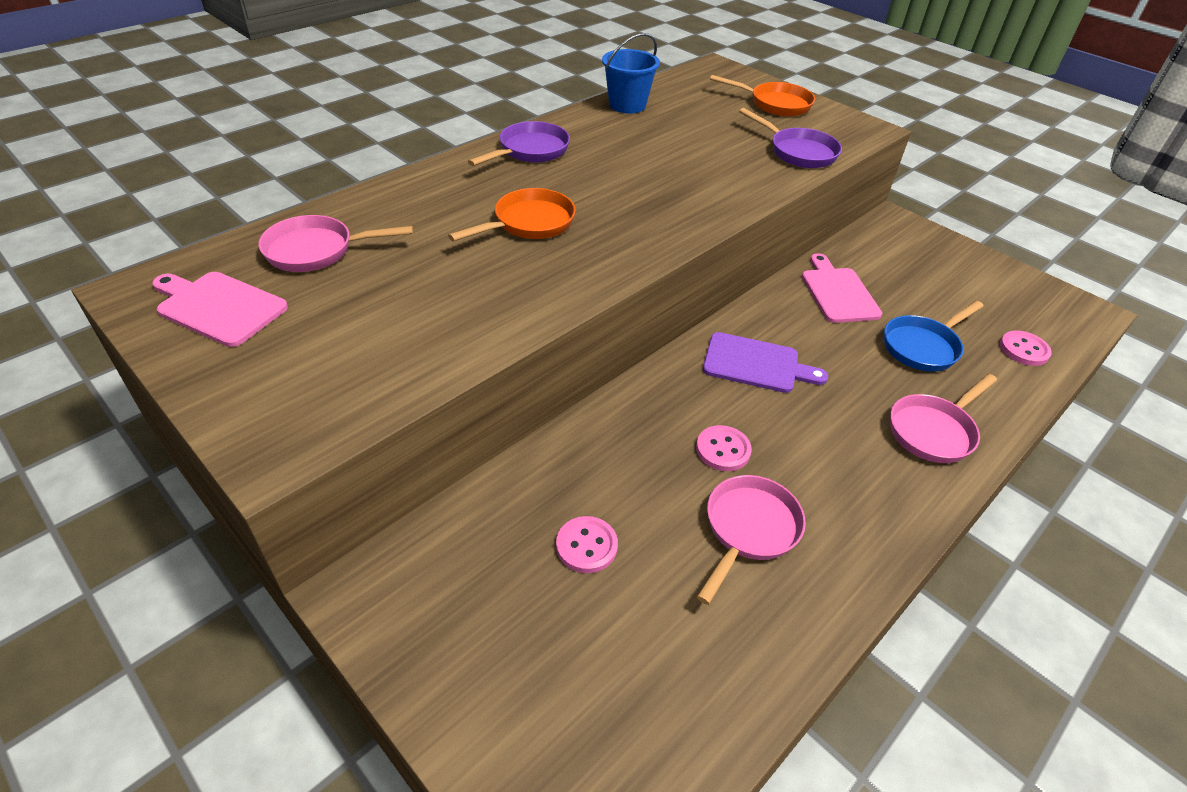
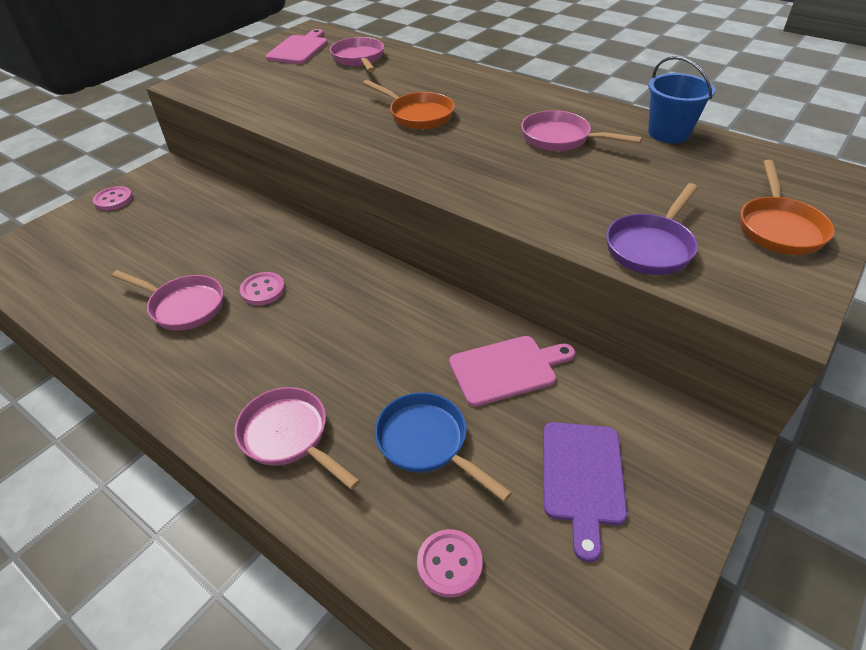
camera: 85 degrees right, 0 degrees up
purple pan [468,121,570,166] -> none
pink button [556,516,618,573] -> pink button moved to [93,186,133,211]
purple cutting board [703,332,828,393] -> purple cutting board moved to [543,422,627,562]
none -> pink pan [521,110,642,151]

